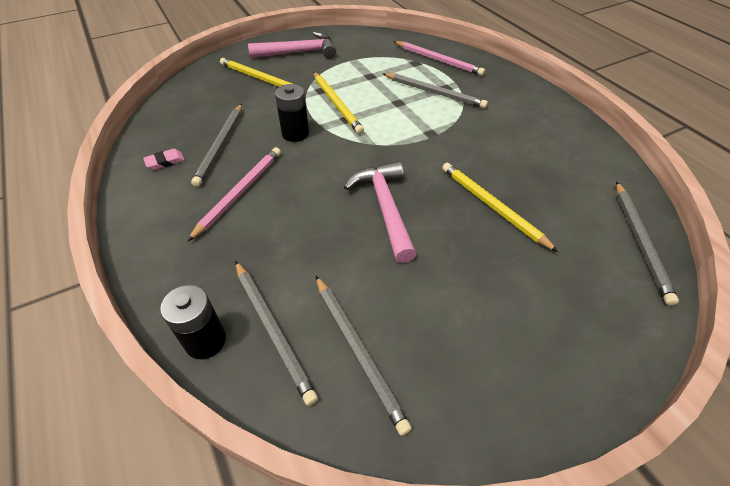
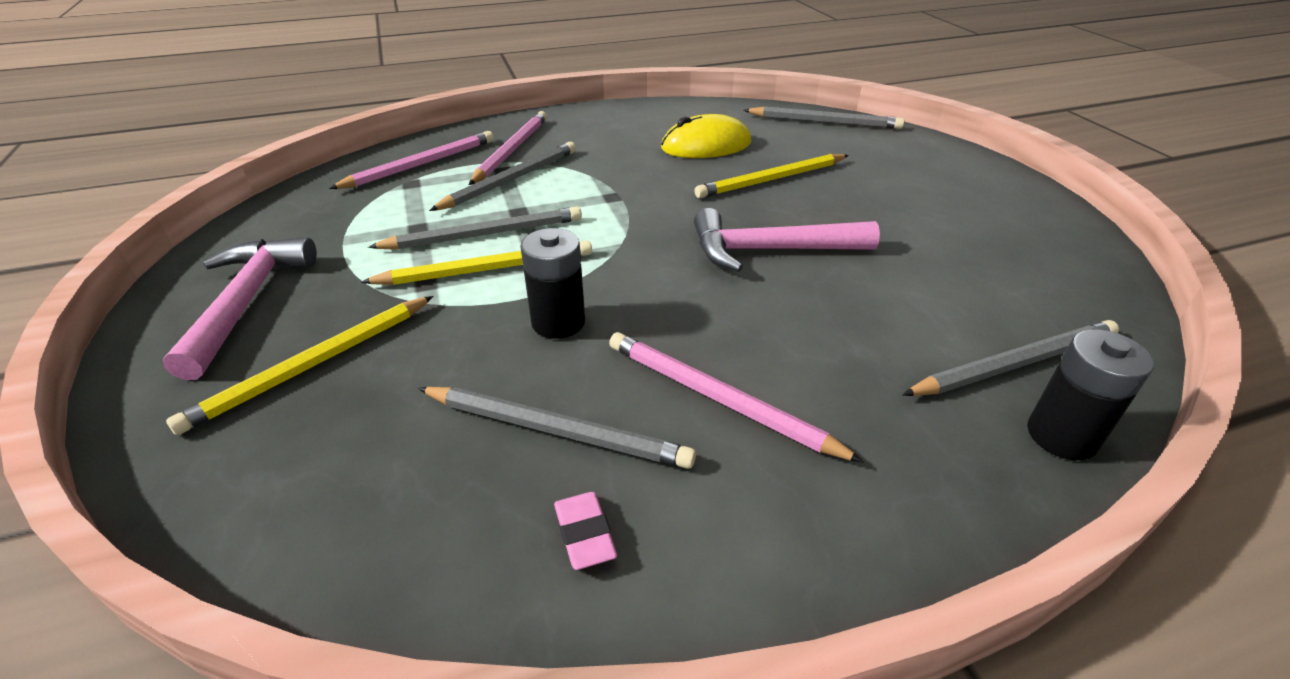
camera: 80 degrees left, 10 degrees down
grey pencil [316,276,412,436] -> grey pencil moved to [368,206,582,250]
none -> pink pencil [469,111,547,185]
none -> yellow mouse [661,114,752,158]

